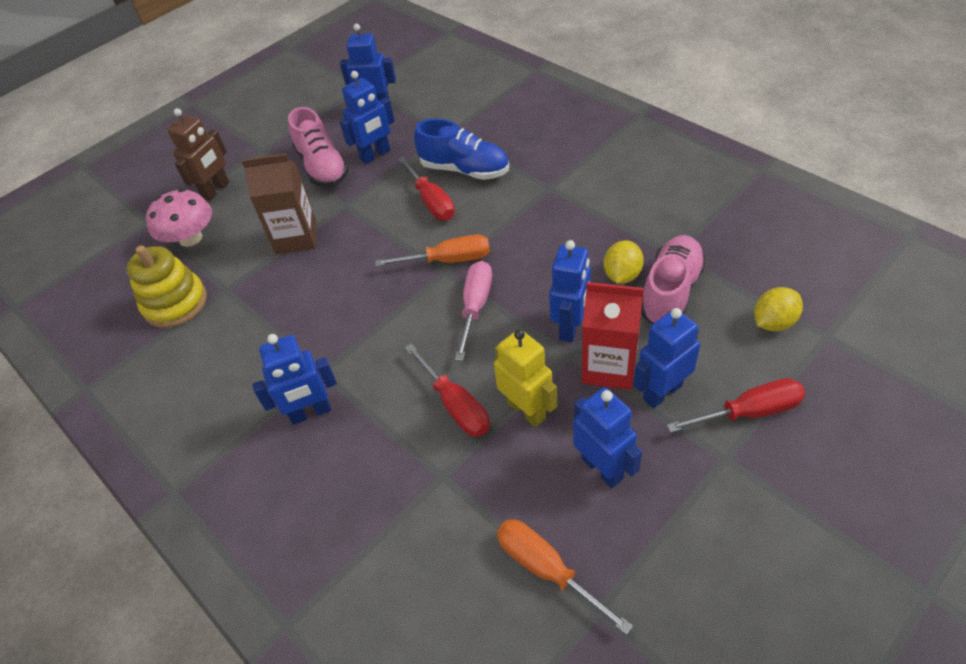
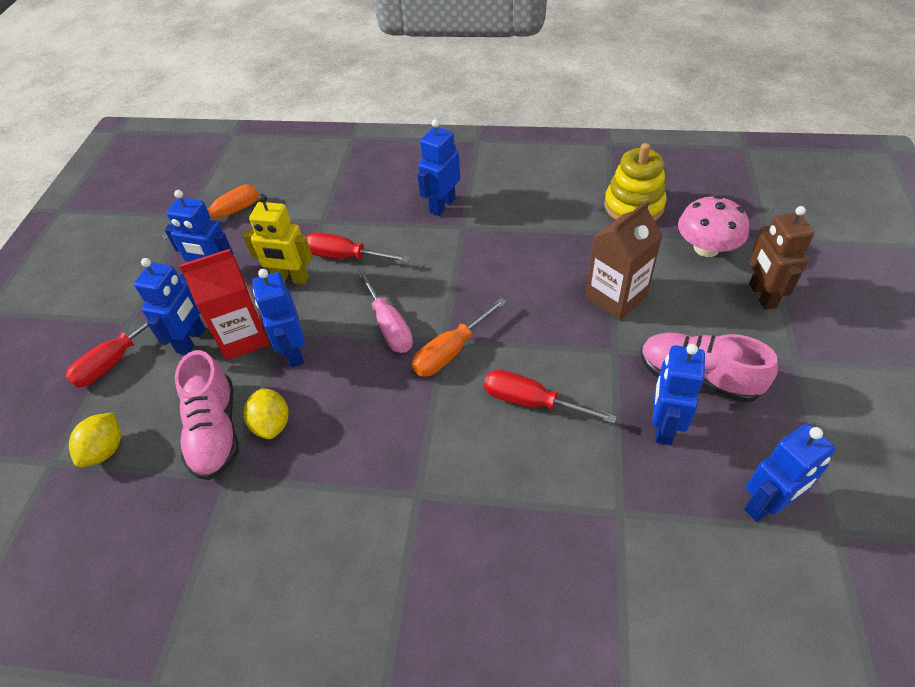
camera: 140 degrees right, 0 degrees up
blue shoe [414,119,509,180] -> none
orange screwdriver [497,519,633,635] -> orange screwdriver turned 45 degrees counterclockwise [162,184,259,239]

